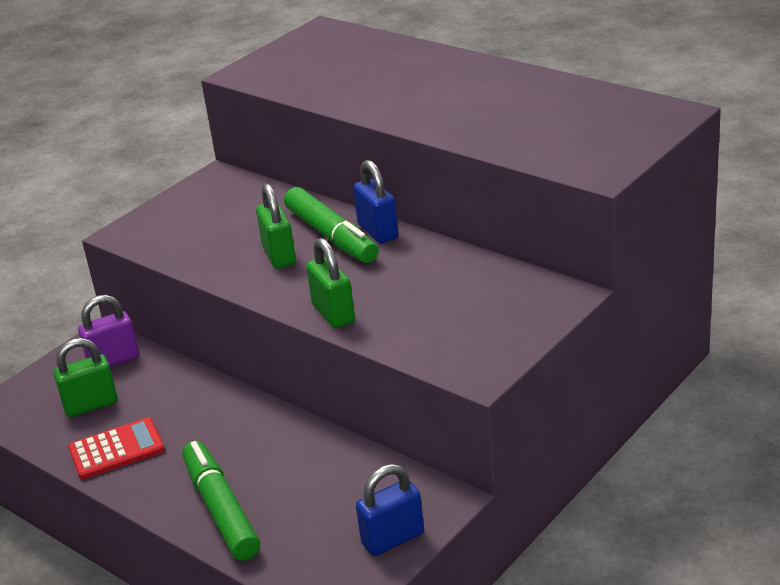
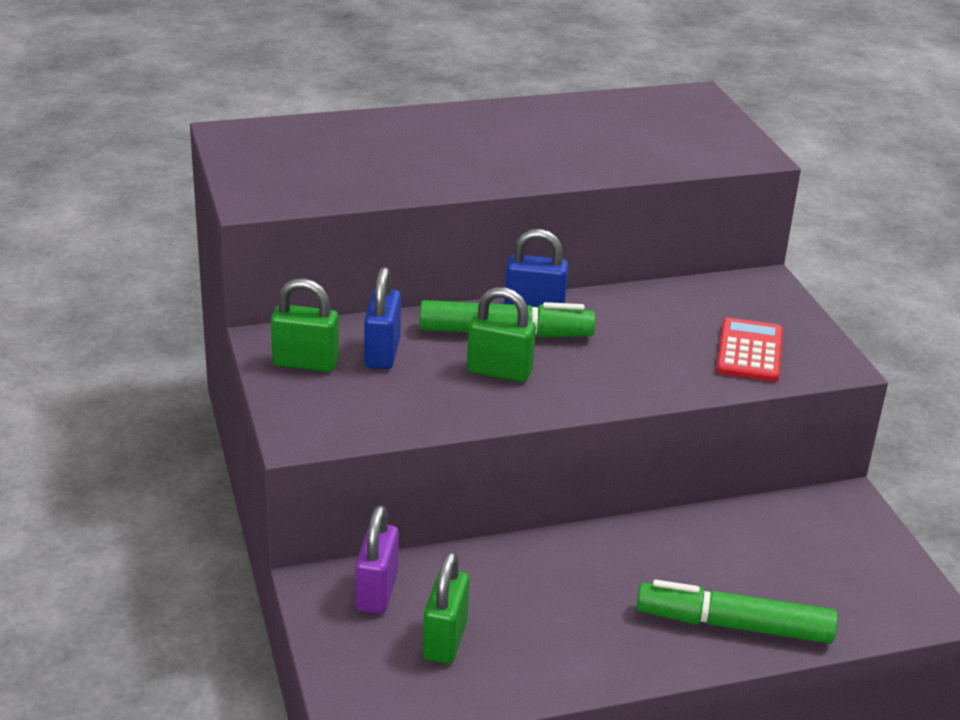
camera: 60 degrees left, 0 degrees up
red calculator [68,418,165,479] -> red calculator moved to [716,318,783,382]
green padlock [306,238,355,328] -> green padlock moved to [271,278,339,372]
blue padlock [356,464,424,556] -> blue padlock moved to [364,267,401,369]

